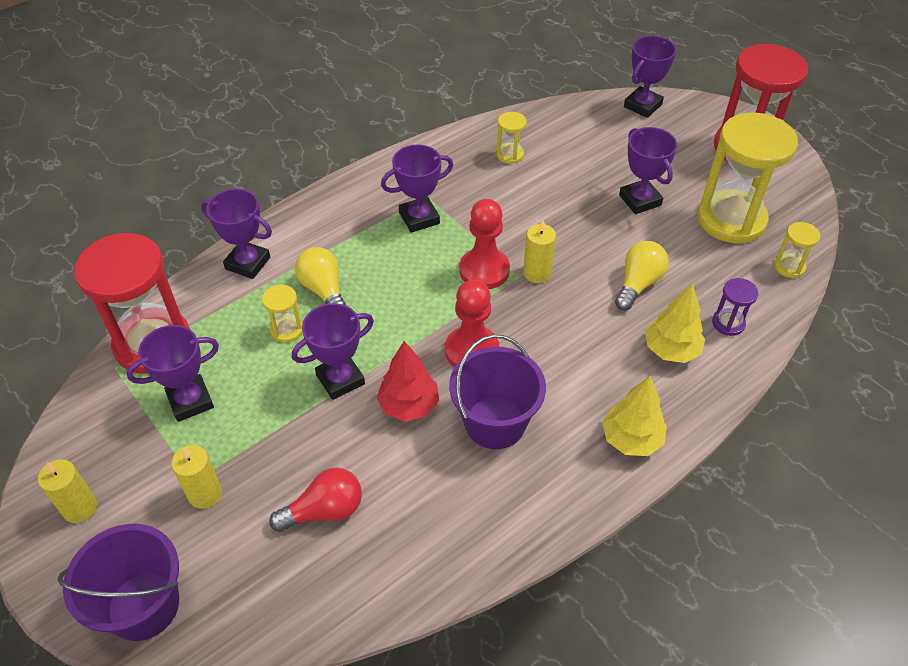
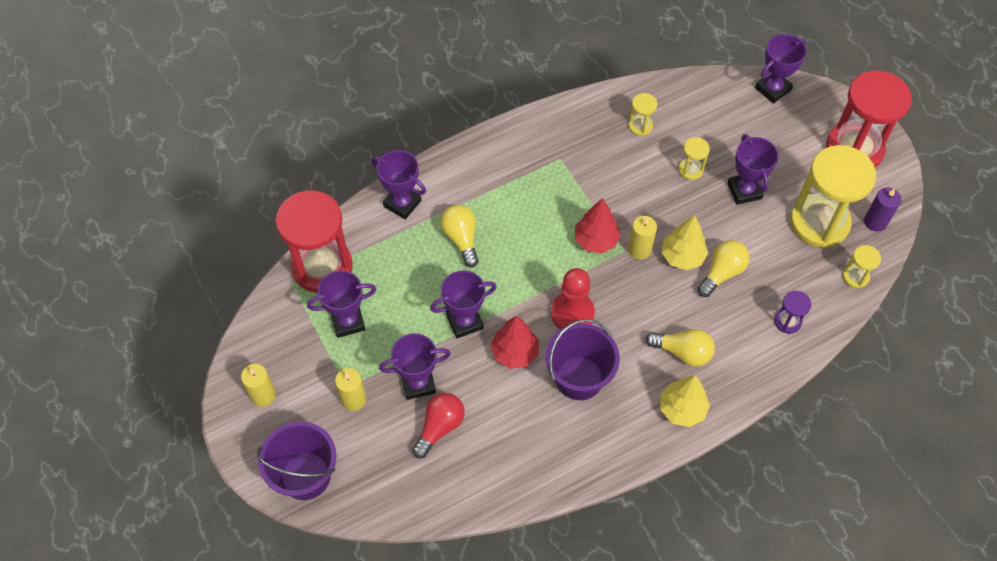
camera: 10 degrees right, 10 degrees up
yellow hourglass [262,285,302,343] -> yellow hourglass moved to [678,137,710,180]
red light bulb [269,467,362,532] -> red light bulb turned 45 degrees counterclockwise [412,393,465,459]
purple trophy [381,145,453,233] -> purple trophy moved to [379,333,451,400]
red pawn [459,199,510,289] -> red tree [575,198,621,254]
yellow tree [645,283,705,363] -> yellow tree moved to [662,215,708,270]
none -> yellow light bulb [646,329,715,367]
none -> purple candle [864,188,901,232]

